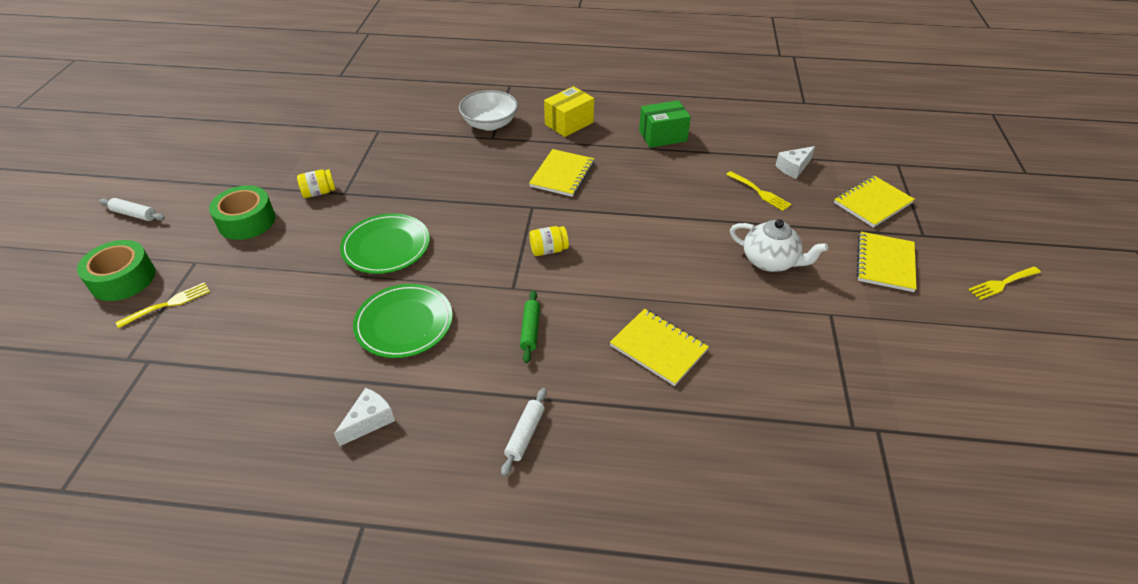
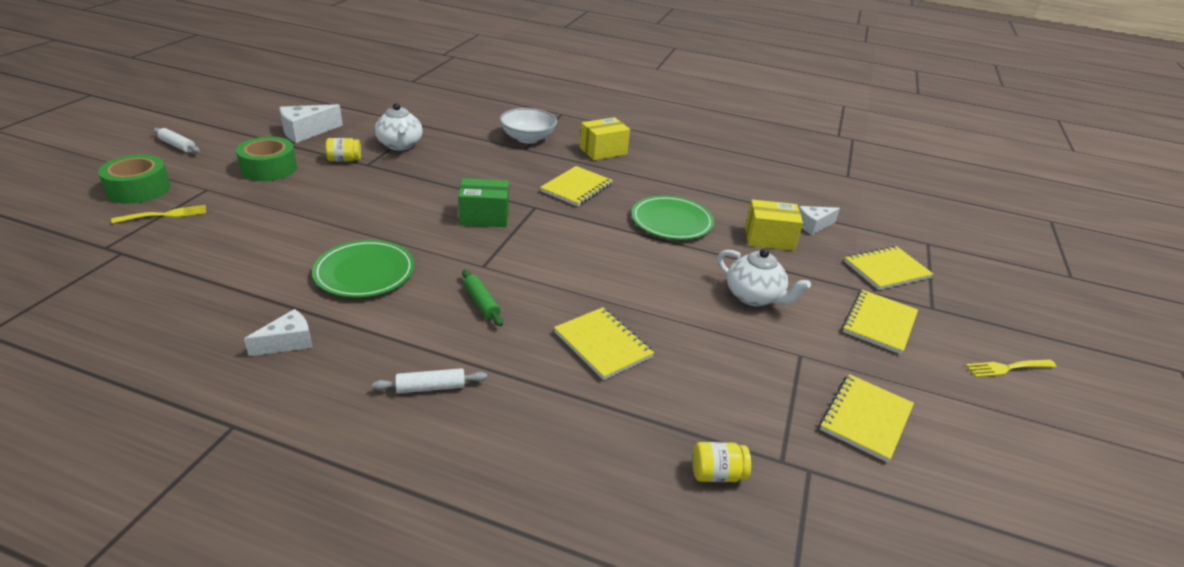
camera: 10 degrees right, 10 degrees down
green plate [340,213,430,274] -> green plate moved to [631,195,714,240]
white rolling pin [501,388,547,476] -> white rolling pin turned 45 degrees clockwise [372,368,487,393]
green rolling pin [520,290,540,363] -> green rolling pin turned 45 degrees counterclockwise [462,270,503,326]
yellow jar [529,226,569,256] -> yellow jar moved to [692,442,751,482]
green box [639,100,691,148] -> green box moved to [458,178,509,227]
yellow fork [726,171,791,211] -> yellow box [745,199,803,251]
none -> white cheese [279,104,343,143]
none -> white teapot [375,103,423,150]
none -> yellow notebook [820,374,914,463]

